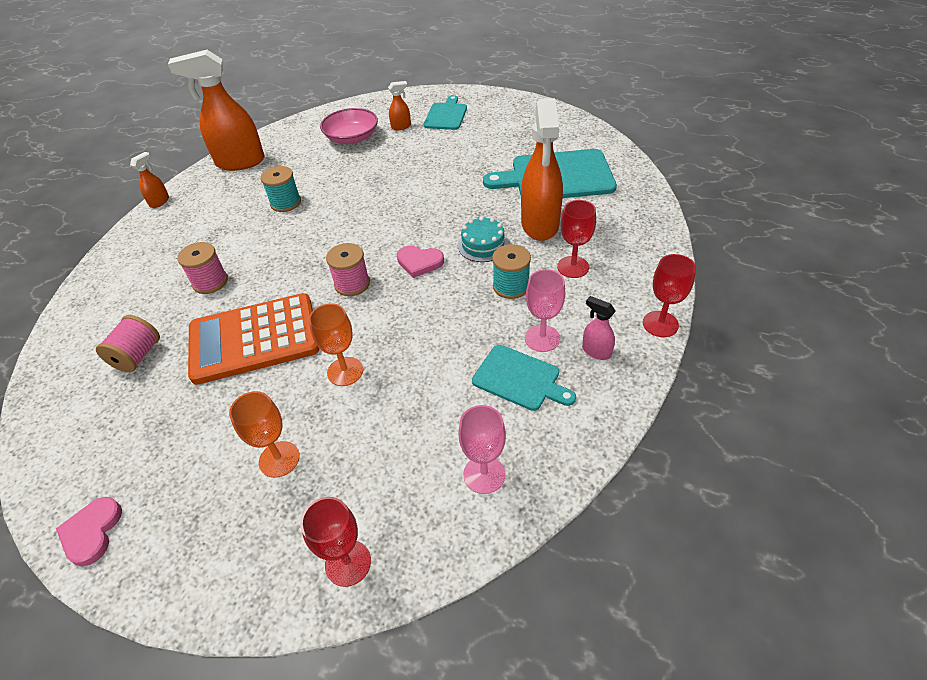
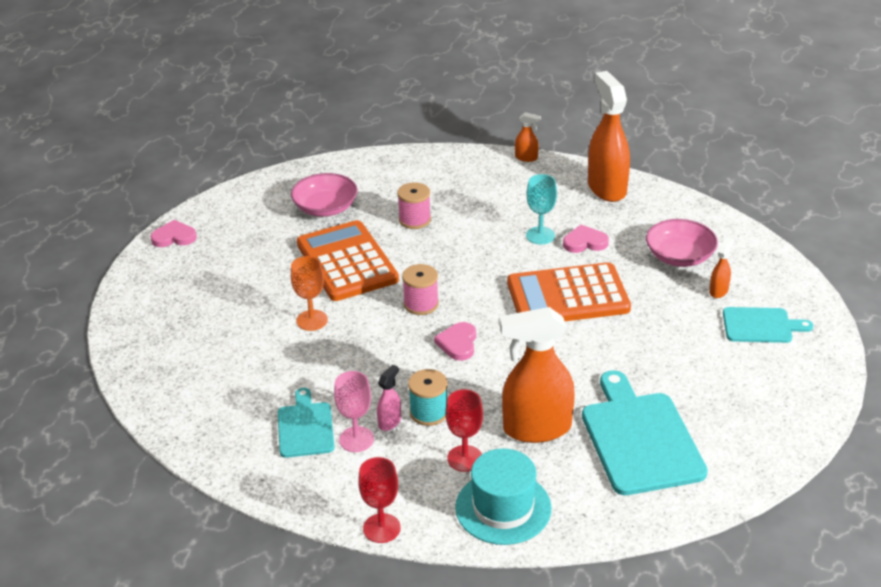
camera: 80 degrees right, 10 degrees down
pink spool [96,315,160,372] -> pink bowl [291,173,358,217]
orange goblet [229,391,300,478] -> none
turquoise spool [261,166,301,212] -> turquoise goblet [526,174,557,244]
red goblet [300,497,371,587] -> none
orange spray bottle [388,81,411,130] -> orange spray bottle turned 120 degrees counterclockwise [709,237,734,298]
turquoise cake [458,217,509,262] -> none
pink goblet [458,405,506,494] -> none
turquoise cutting board [472,345,576,411] -> turquoise cutting board turned 150 degrees clockwise [278,388,335,458]
pink spray bottle [582,296,616,360] -> pink spray bottle moved to [377,364,401,431]
none -> turquoise hat [455,449,551,545]
none -> orange calculator [507,262,631,321]
none -> pink heart [563,225,609,253]

